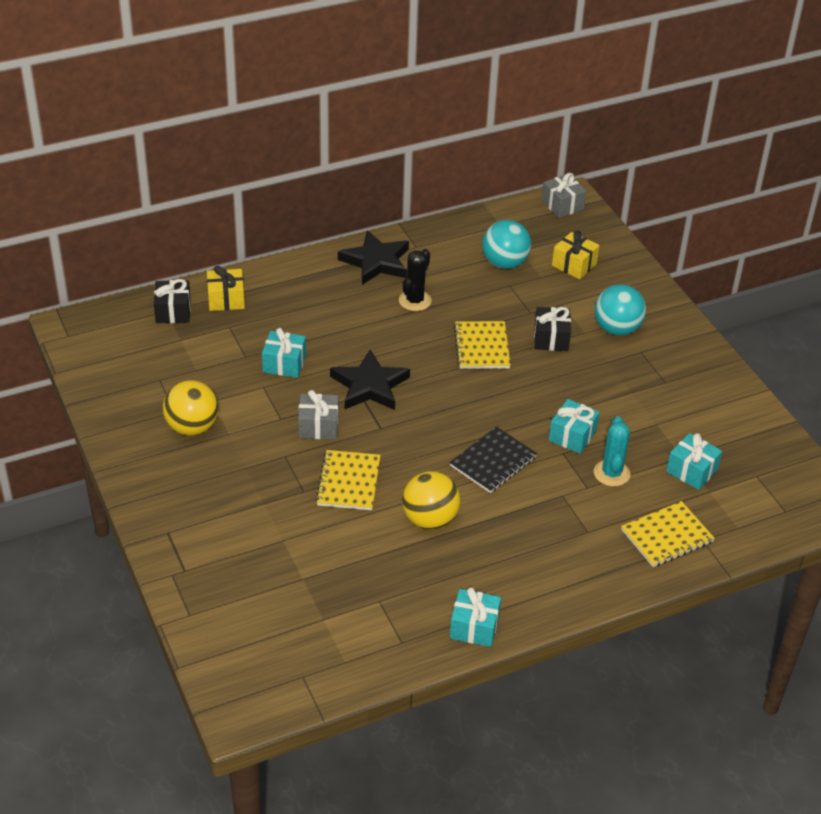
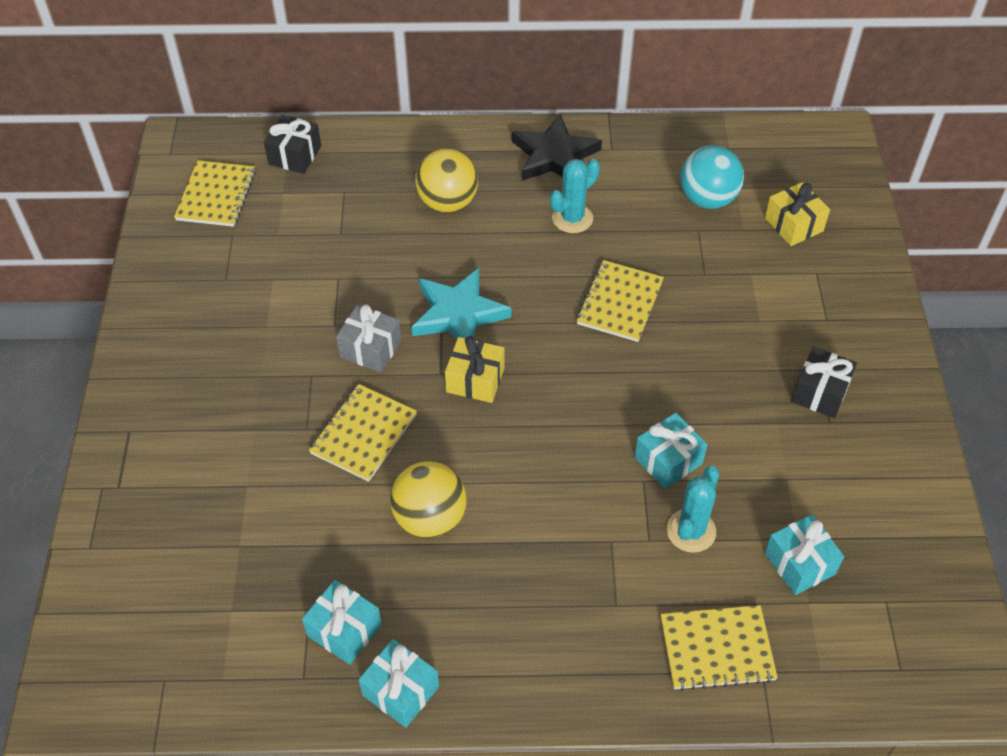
camera: 25 degrees right, 10 degrees up
yellow ball [163,380,219,435] -> yellow ball moved to [415,148,478,212]
yellow gift [207,266,245,311] -> yellow gift moved to [445,336,505,403]
turquoise gift [262,328,306,378] -> turquoise gift moved to [302,580,382,665]
black star [330,349,410,410] -> turquoise star [412,268,511,340]
black cactus [399,249,432,311] -> turquoise cactus [550,159,600,233]
black notebook [450,426,537,493] -> none
black gift [534,307,571,351] -> black gift moved to [791,347,857,418]
grey gift [541,173,586,218] -> none
turquoise ball [595,284,646,336] -> none
none -> yellow notebook [174,160,256,227]

